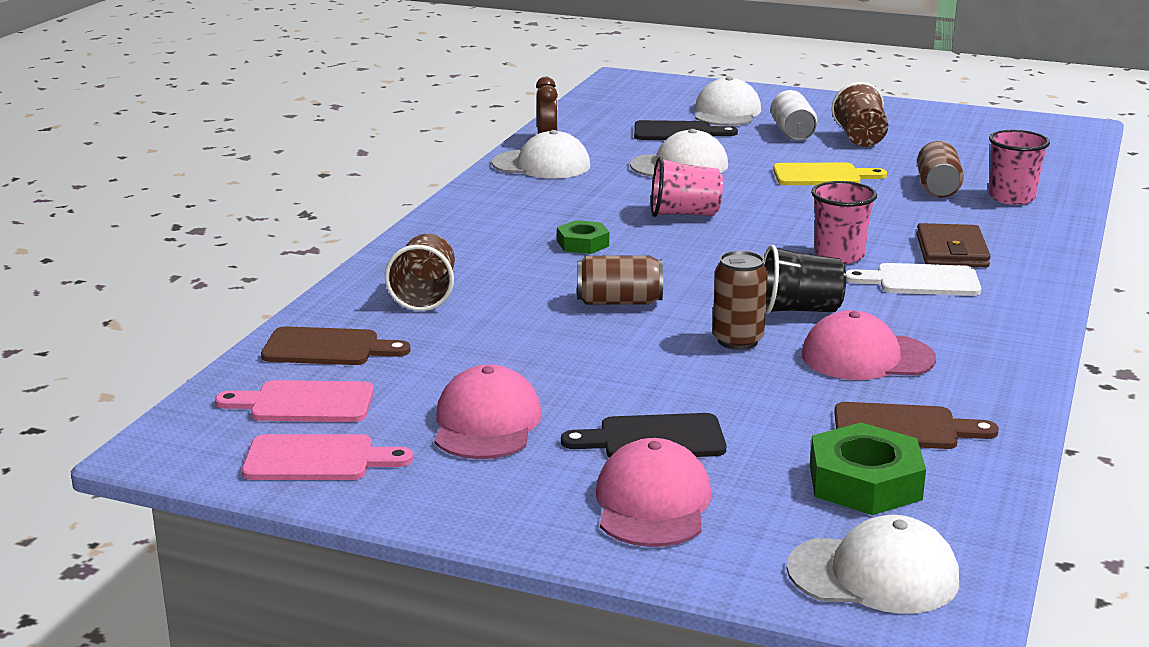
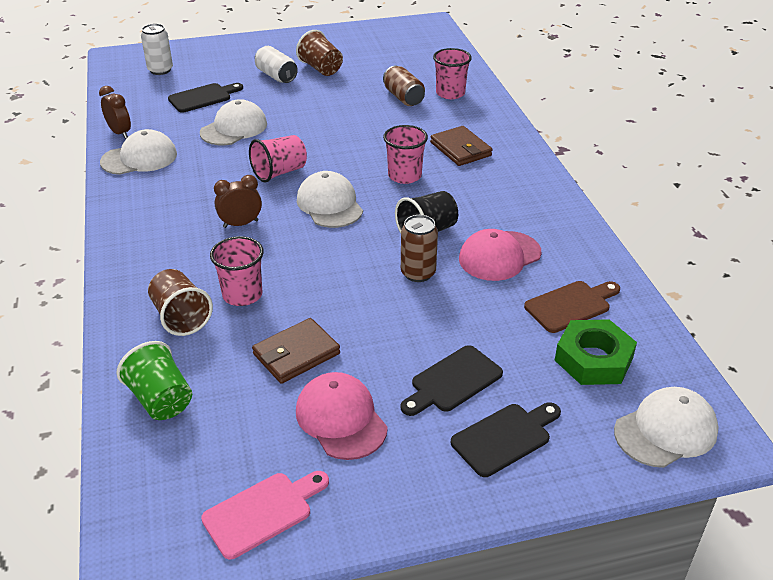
camera: 35 degrees left, 15 degrees up
pink cutting board [215,380,374,422] -> none
brown cutting board [261,326,410,365] -> green cup [116,341,192,420]
green nut [557,220,609,254] -> brown clock [214,175,262,228]
brown can [577,255,663,305] -> none
pink cap [596,438,712,547] -> black cutting board [451,402,561,477]
white cap [695,77,761,126] -> white cap moved to [297,171,363,228]
yellow cutting board [773,163,887,185] -> none
white cutting board [846,263,981,296] -> none
none -> white can [141,24,173,75]
none -> pink cup [210,236,264,306]
none -> brown wallet [252,318,340,384]

